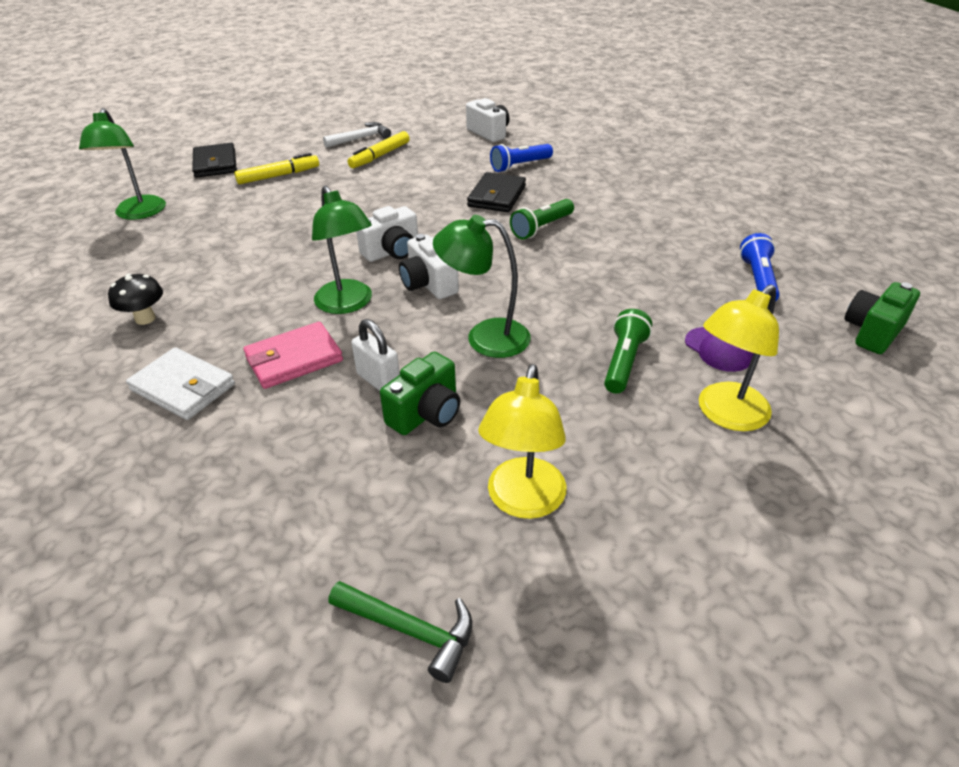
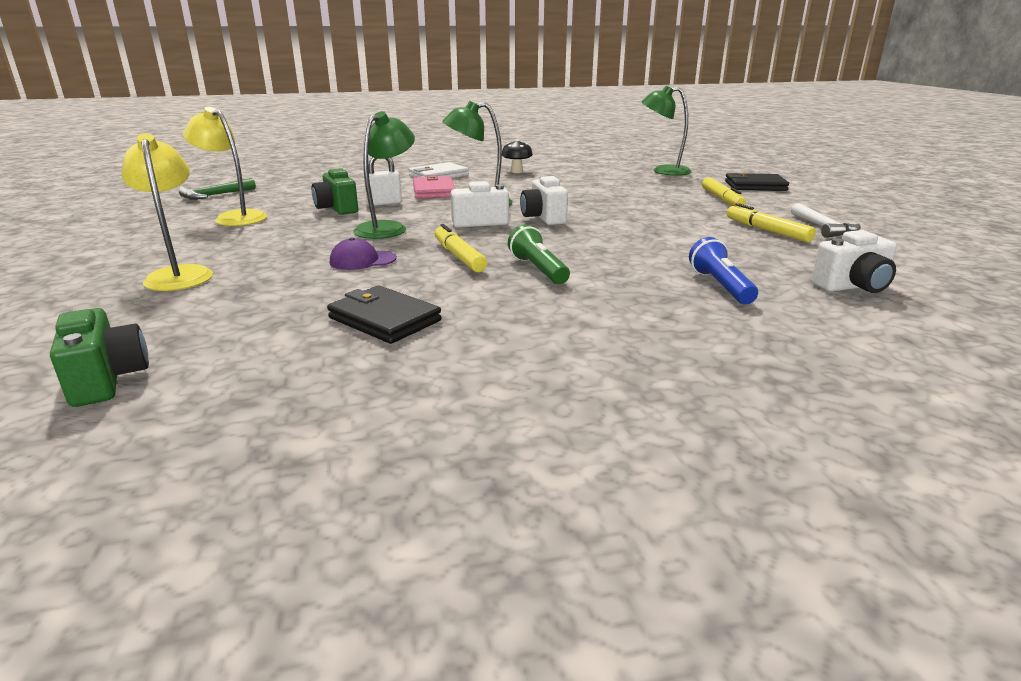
camera: 110 degrees right, 15 degrees down
black wallet [467,172,526,212] -> black wallet moved to [327,286,441,344]
green flashlight [604,309,652,394] -> none
purple cap [685,327,753,372] -> purple cap moved to [330,237,397,270]
blue flashlight [740,233,780,302] -> none
none -> yellow marker [435,224,487,272]

